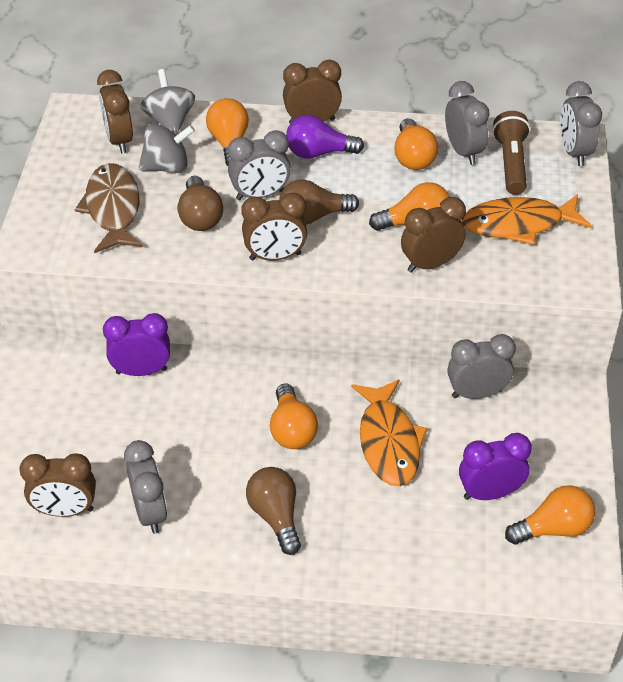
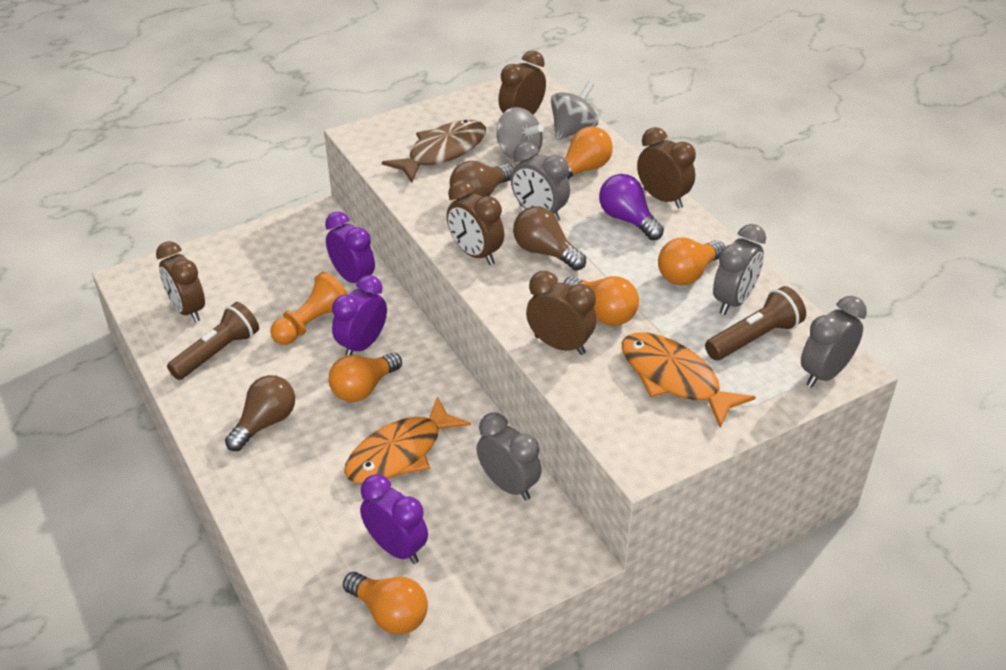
camera: 55 degrees right, 5 degrees down
grey clock [124,440,168,534] -> brown flashlight [167,302,259,380]
none -> orange pawn [270,272,348,345]
none -> purple clock [332,275,387,356]

